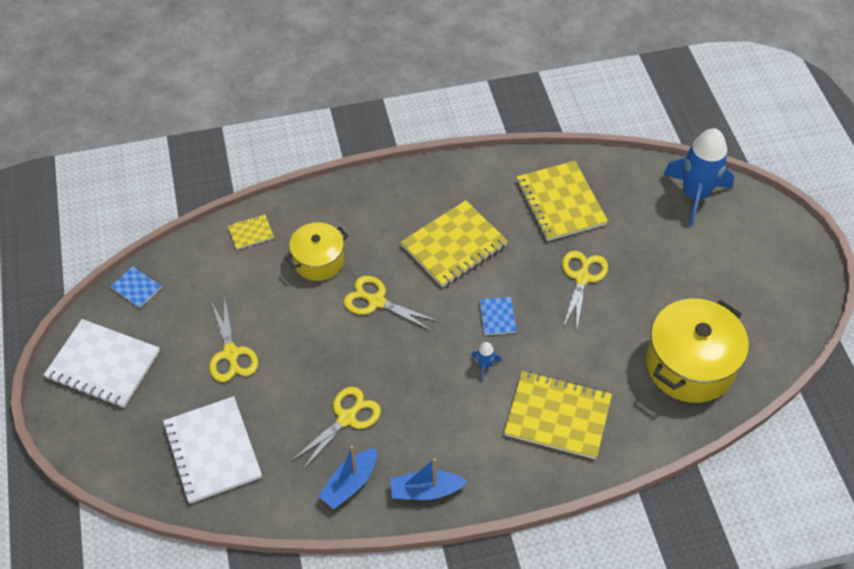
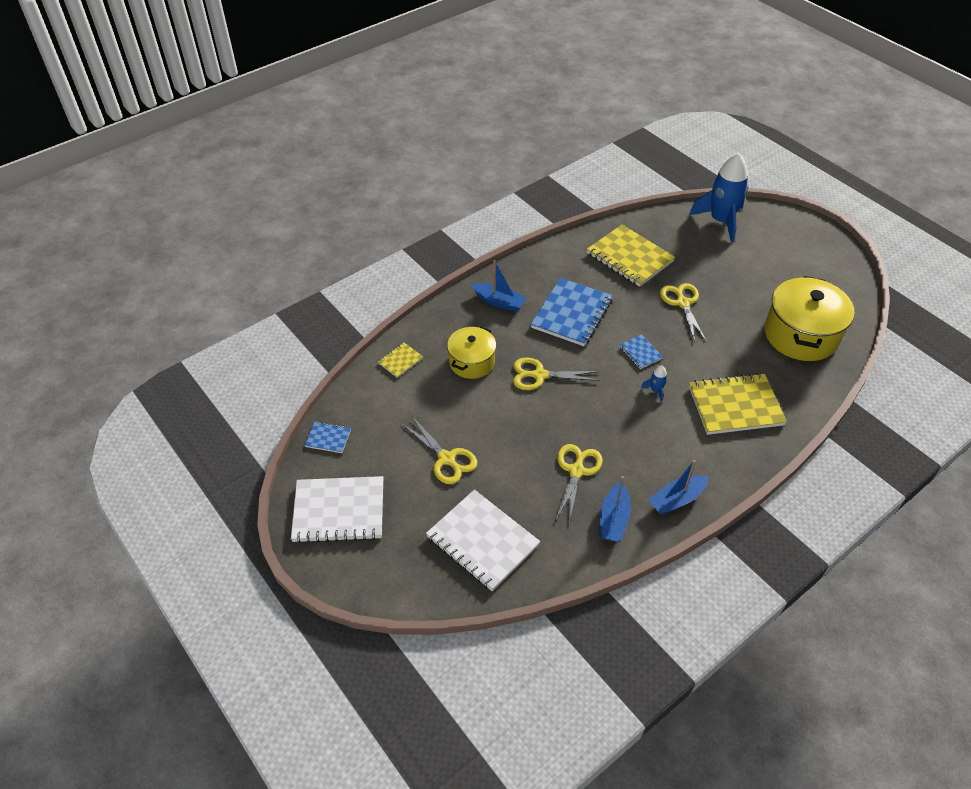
camera: 25 degrees left, 5 degrees down
yellow notebook [401,200,508,287] -> blue notebook [531,278,613,346]
none -> blue boat [472,260,526,312]

